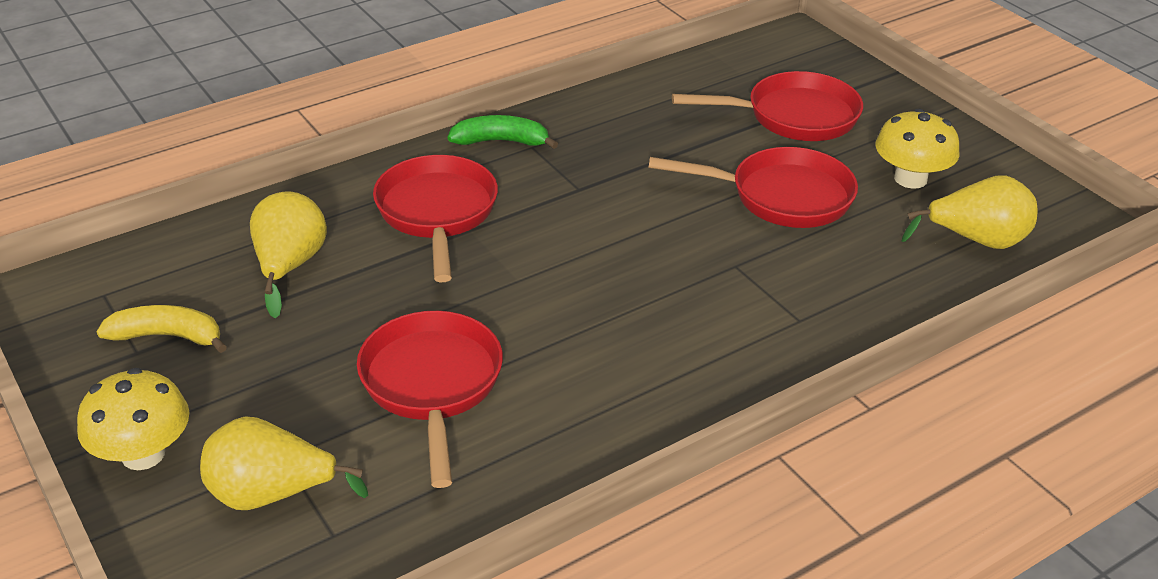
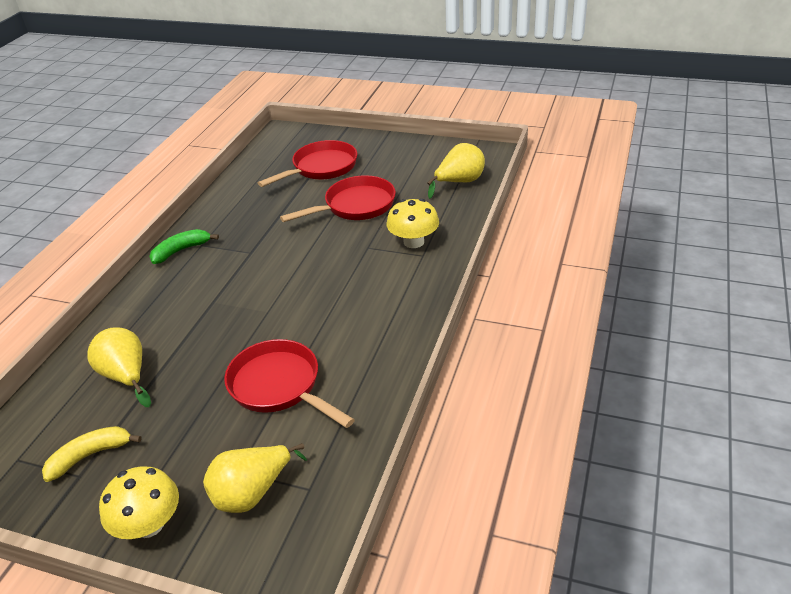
camera: 35 degrees left, 0 degrees up
red pan [373,155,498,283] -> none
yellow mushroom [875,109,960,189] -> yellow mushroom moved to [387,199,439,248]

